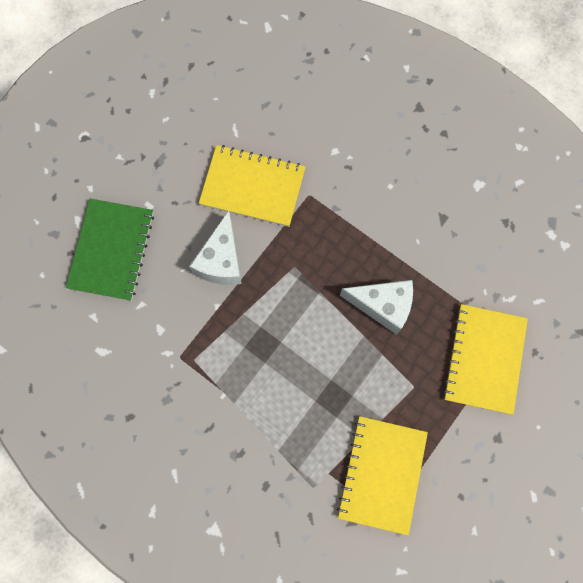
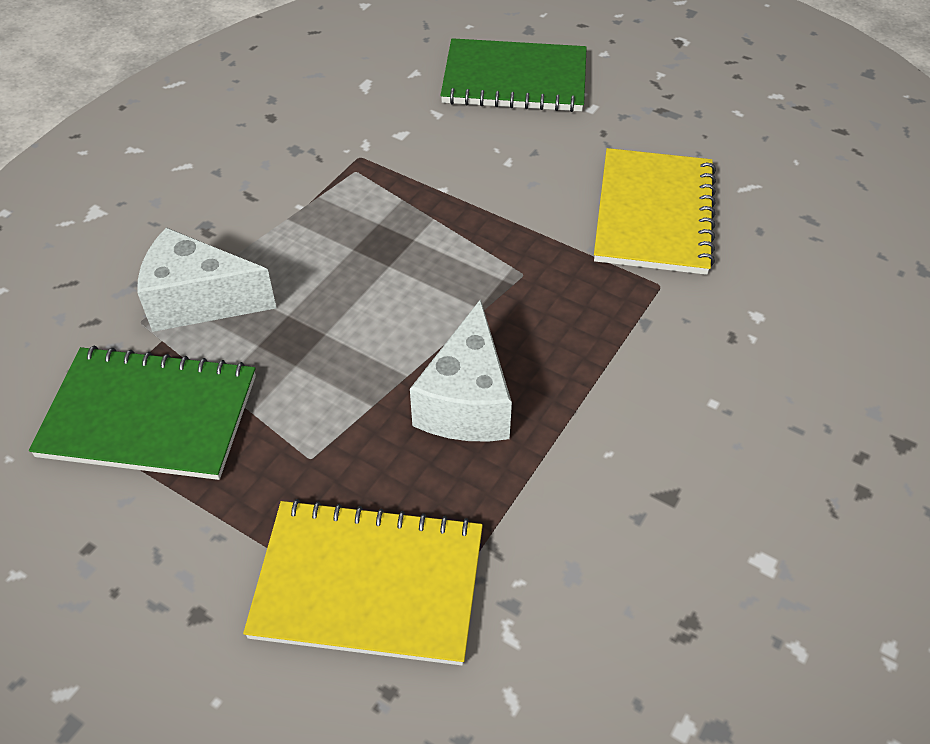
camera: 85 degrees right, 25 degrees down
white cheese [189,210,242,285] -> white cheese moved to [137,227,276,332]
yellow notebook [337,416,428,535] -> green notebook [29,346,256,480]

